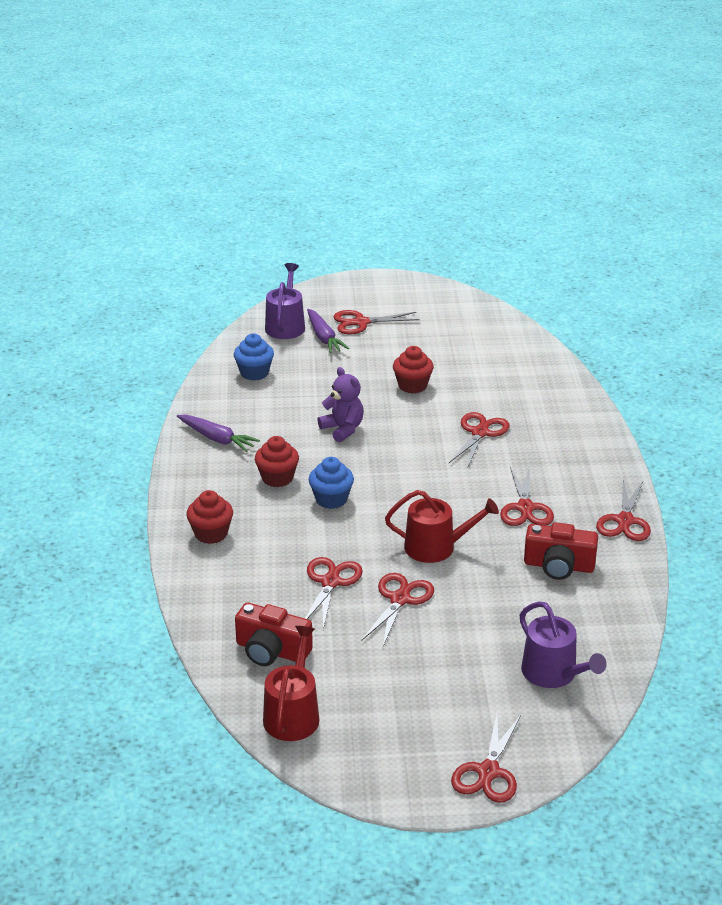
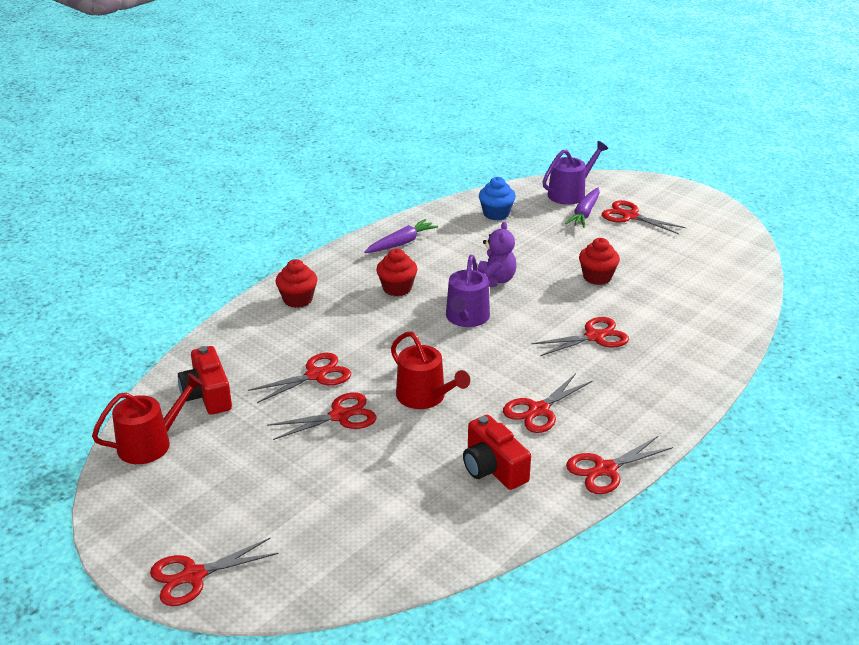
camera: 45 degrees right, 0 degrees up
purple carrot [177,415,260,452] -> purple carrot turned 120 degrees counterclockwise [364,219,438,253]
blue cupcake [309,457,354,509] -> none
purple watering can [520,601,606,688] -> purple watering can moved to [446,255,490,327]

